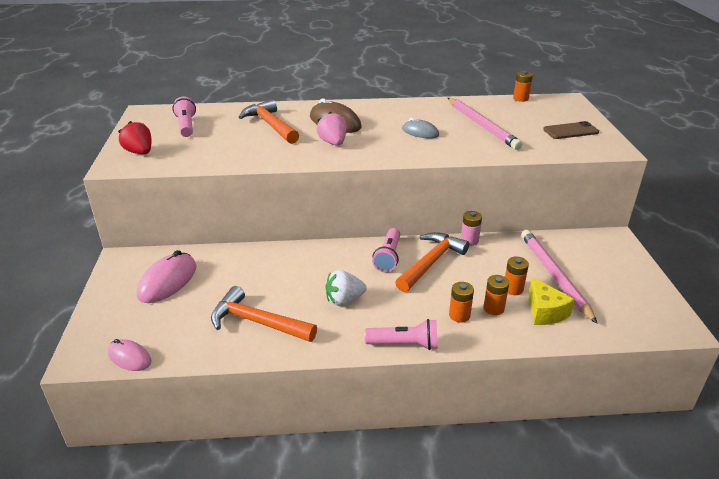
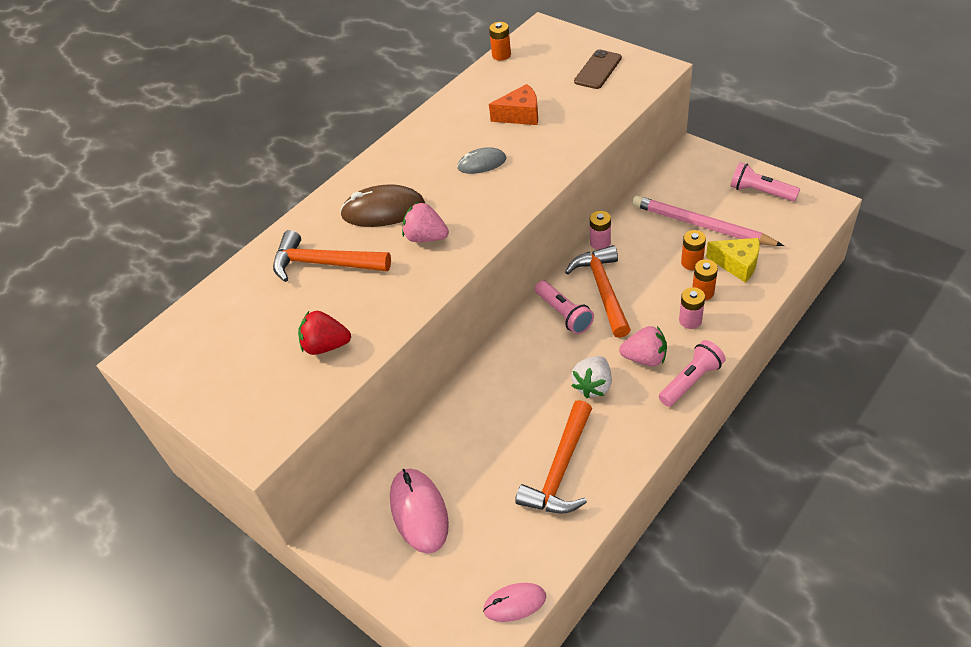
camera: 40 degrees left, 15 degrees up
red strawberry [118,121,152,154] -> red strawberry moved to [298,311,351,355]
pink flashlight [172,97,196,137] -> pink flashlight moved to [730,162,800,202]
orange hammer [211,286,317,342] -> orange hammer turned 45 degrees counterclockwise [515,400,592,514]
pink pencil [448,98,522,150] -> orange cheese [489,84,538,125]
orange battery [449,282,474,323] -> pink battery [679,287,705,329]
none -> pink strawberry [619,326,667,366]

